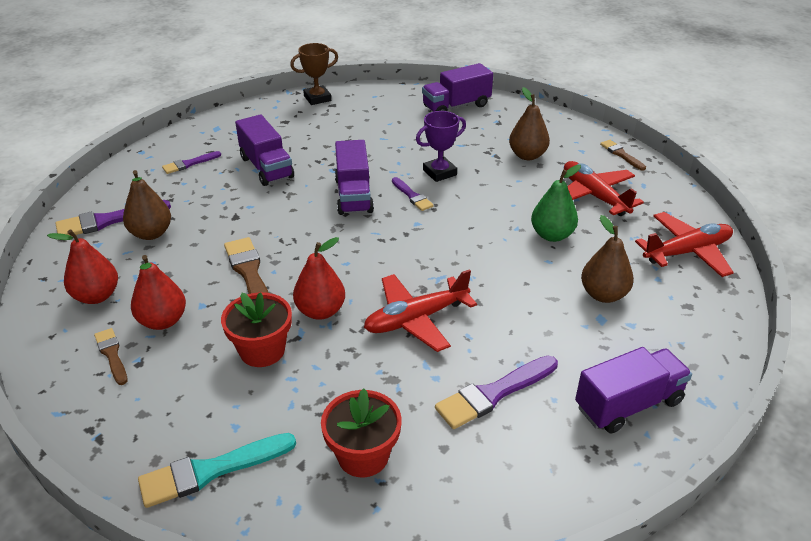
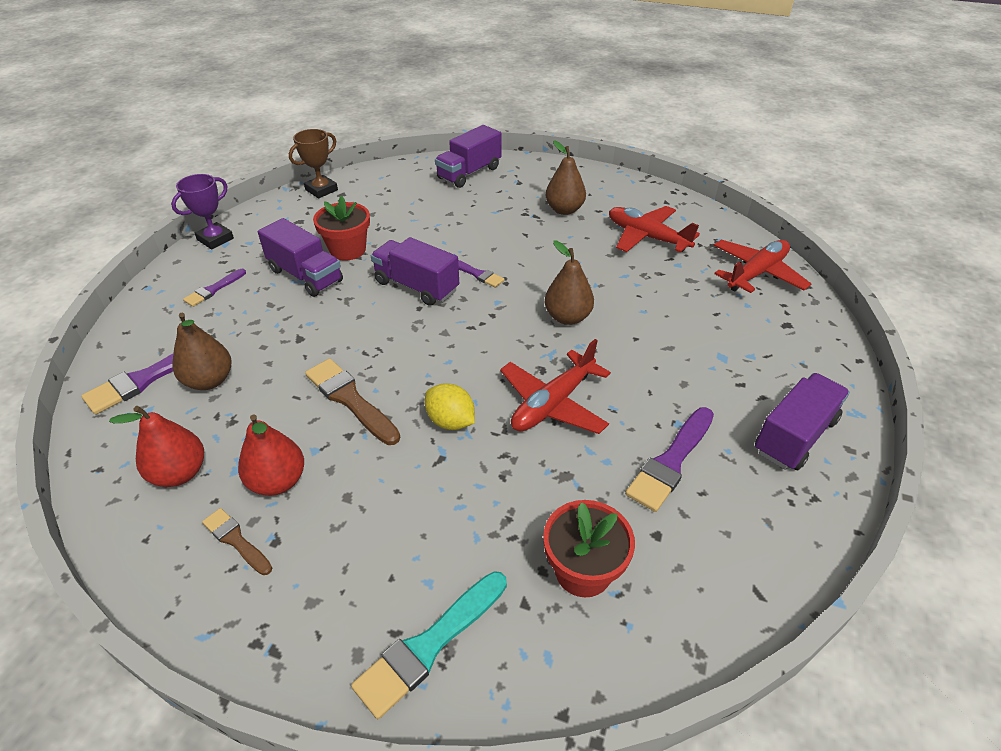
camera: 20 degrees left, 5 degrees up
red flower pot [221,292,292,367] -> red flower pot moved to [313,196,370,261]
red pear [293,237,345,320] -> yellow lemon [425,383,475,430]
purple truck [335,140,374,215] -> purple truck turned 150 degrees clockwise [371,237,459,306]
purple trophy [416,111,466,182] -> purple trophy moved to [171,174,234,249]
green pear [531,165,581,242] -> none
brown pear [581,215,634,303] -> brown pear moved to [545,241,594,325]
brown brush [600,140,646,171] -> none

